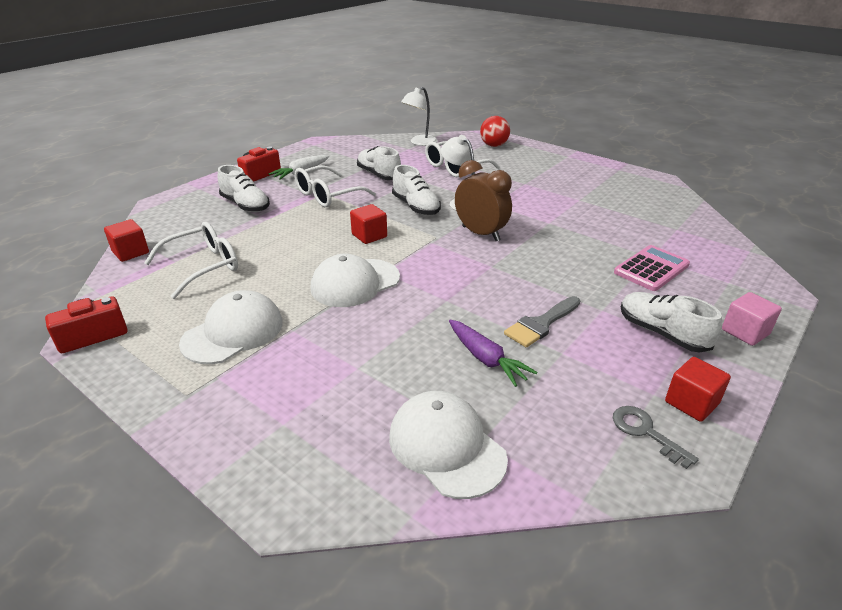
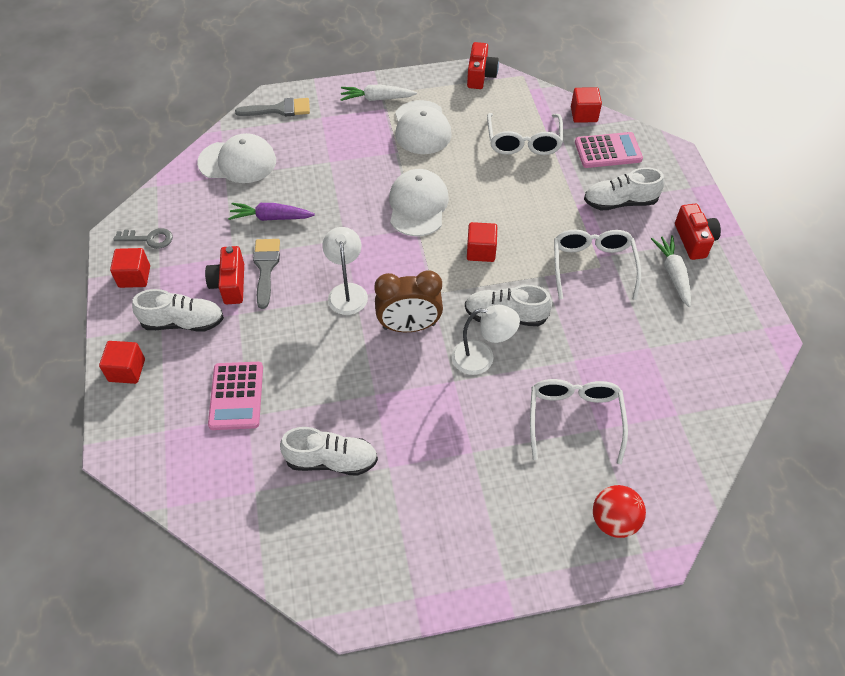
camera: 130 degrees right, 20 degrees up
white shoe [357,146,401,180] -> white shoe moved to [280,427,378,476]
white lamp [401,87,438,146] -> white lamp moved to [322,227,368,315]
pink cube [722,292,782,346] -> red cube [99,341,145,384]
none -> red camera [205,246,244,304]
none -> grey brush [235,98,310,117]
none -> white carrot [340,85,417,101]
none -> pink calculator [575,132,643,168]

